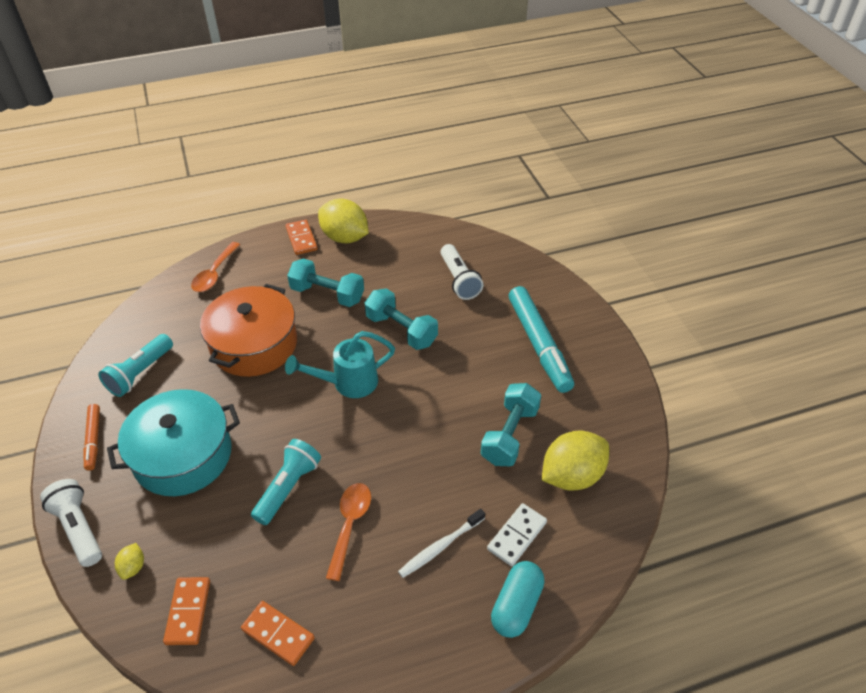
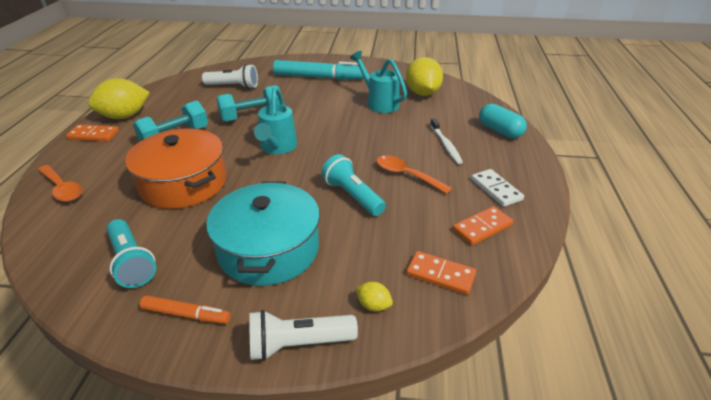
camera: 65 degrees left, 10 degrees down
turquoise dumbbell [481,383,541,466] -> turquoise watering can [350,51,407,113]
white domino [487,503,547,567] -> white domino moved to [471,169,524,207]

